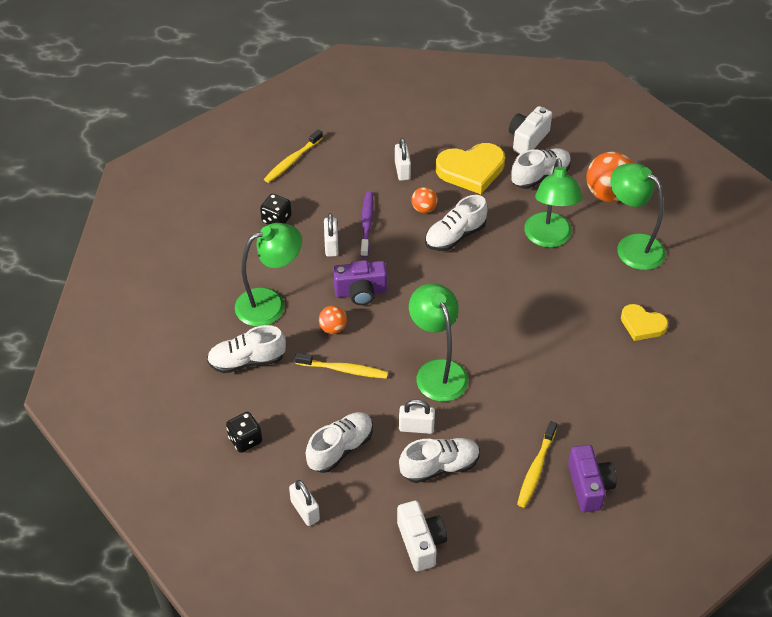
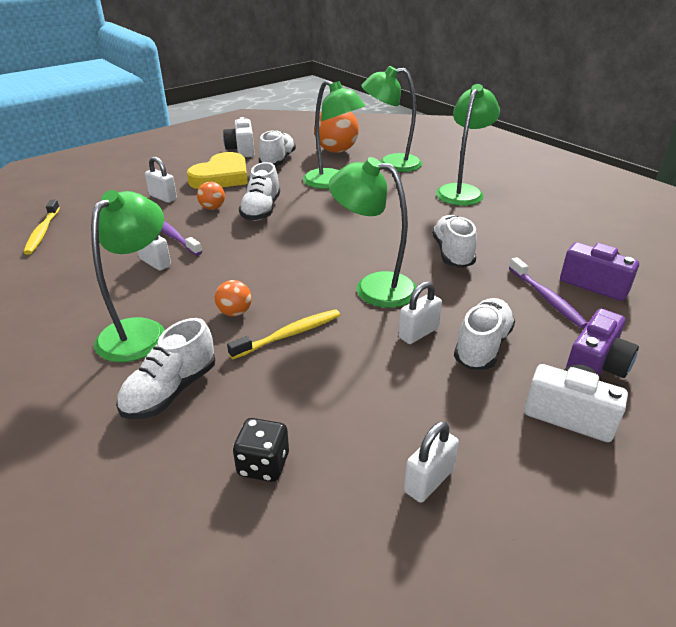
camera: 45 degrees left, 15 degrees down
black dice [260,194,292,225] -> none
white padlock [289,480,320,526] -> white padlock turned 60 degrees counterclockwise [404,421,459,503]
white shoe [306,412,373,473] -> white shoe moved to [432,215,477,268]
purple camera [333,260,387,305] -> purple camera moved to [566,308,639,378]
yellow toothbrush [517,421,557,508] -> purple toothbrush [509,257,588,328]
yellow heart [621,304,668,341] -> green lamp [436,84,500,206]

